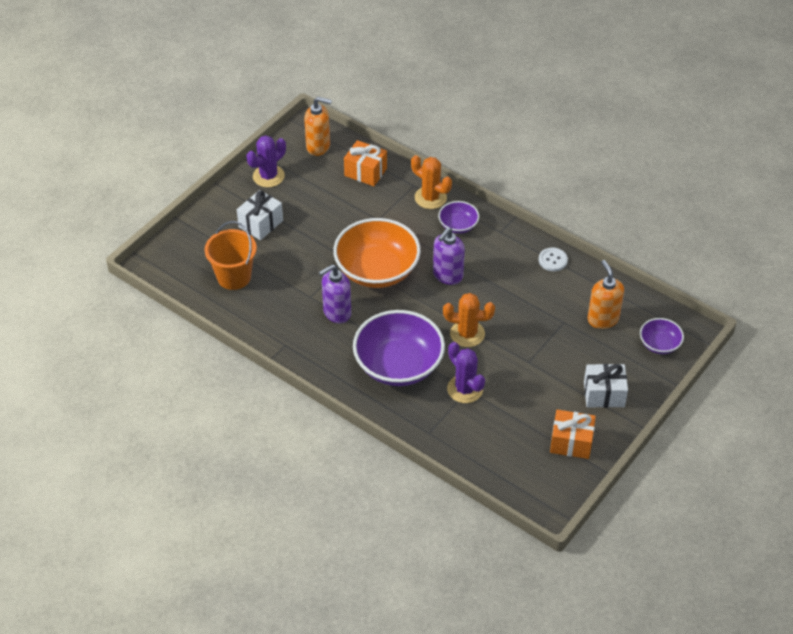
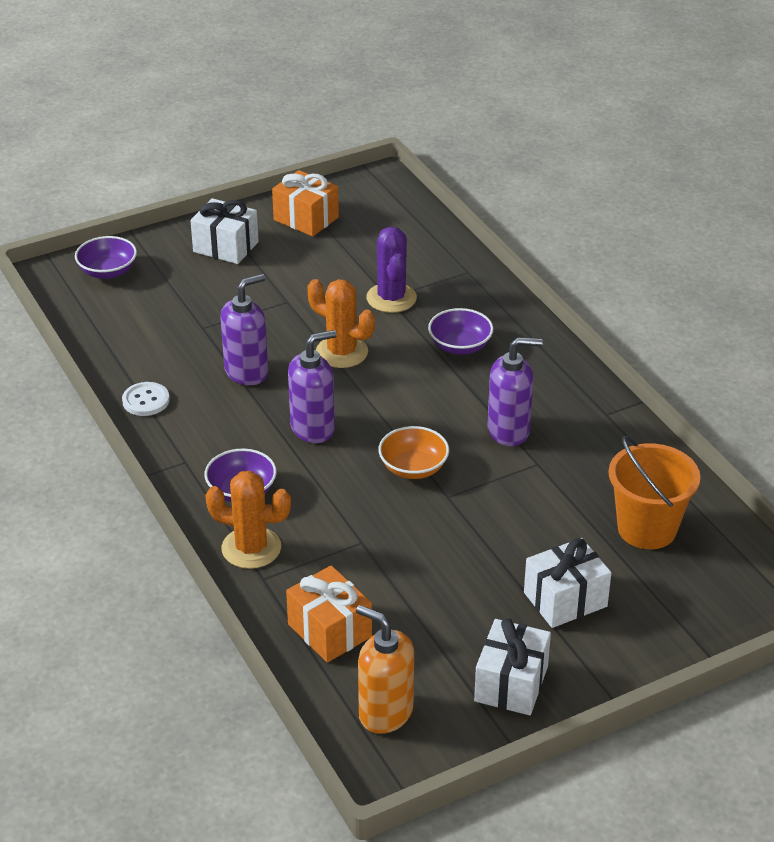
camera: 155 degrees left, 10 degrees down
purple cactus [246,135,286,188] -> white gift [474,618,551,715]
orange bowl [333,218,421,288] -> orange bowl [378,426,449,479], size x0.49
purple bowl [353,310,445,386] -> purple bowl [428,308,494,355], size x0.49
orange cactus [411,155,452,209] -> orange cactus turned 45 degrees counterclockwise [205,471,291,569]
orange soap dispenser [588,260,624,329] -> none
none -> purple soap dispenser [220,274,268,385]

